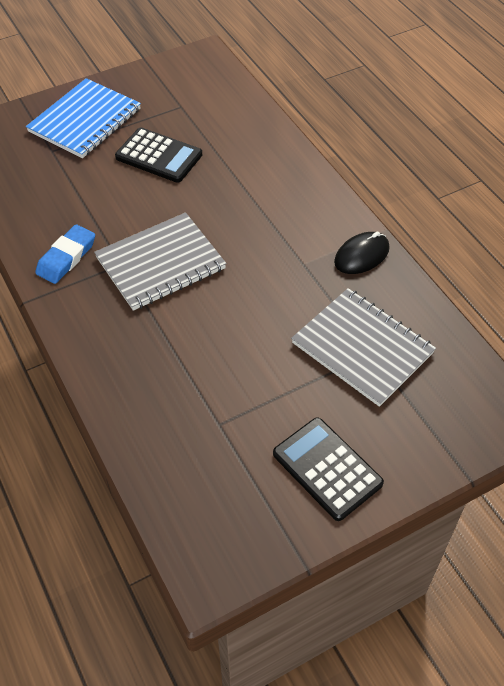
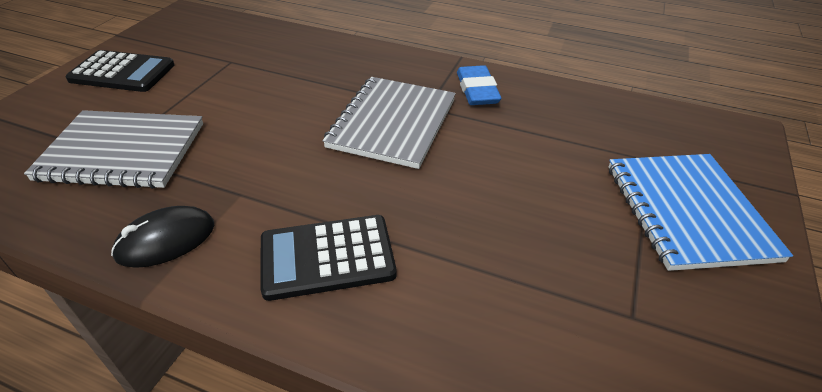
camera: 140 degrees right, 10 degrees down
black calculator [115,128,202,183] -> black calculator moved to [261,215,397,301]
black mouse [334,231,390,274] -> black mouse turned 45 degrees clockwise [111,206,214,268]

